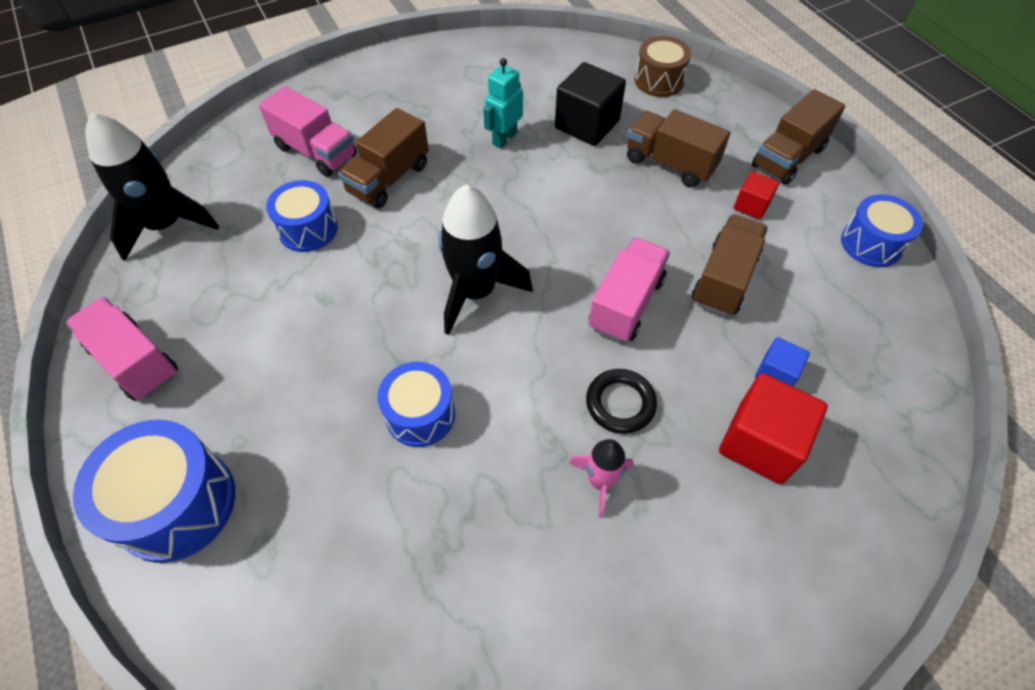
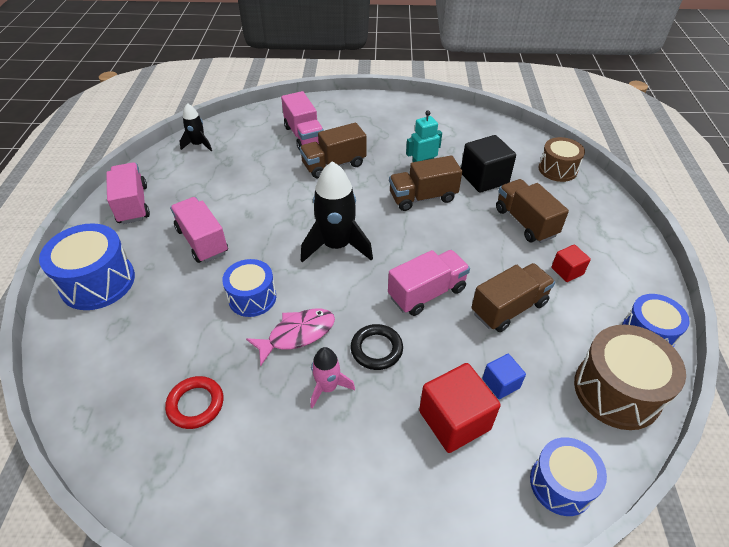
camera: 30 degrees right, 10 degrees down
black rocket [85,112,219,261] -> black rocket [179,103,212,151], size x0.55
blue drum [266,180,338,252] -> blue drum moved to [530,437,607,516]
brown truck [752,89,845,185] -> brown truck moved to [389,155,462,211]
none -> red ring [165,376,224,429]
none -> pink truck [170,197,228,263]
none -> pink fish [246,309,335,366]
none -> brown drum [574,325,686,430]

